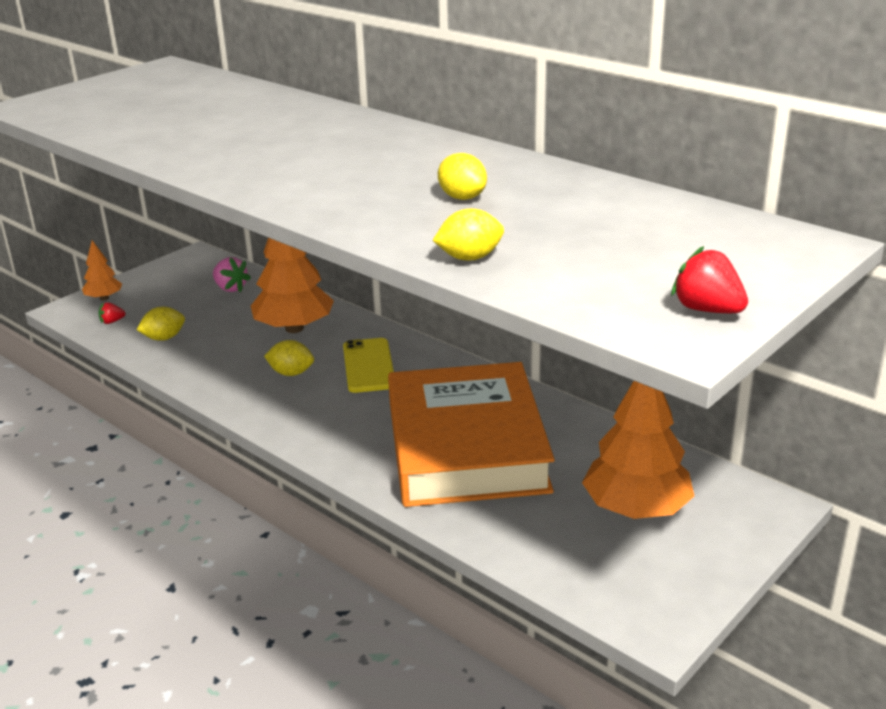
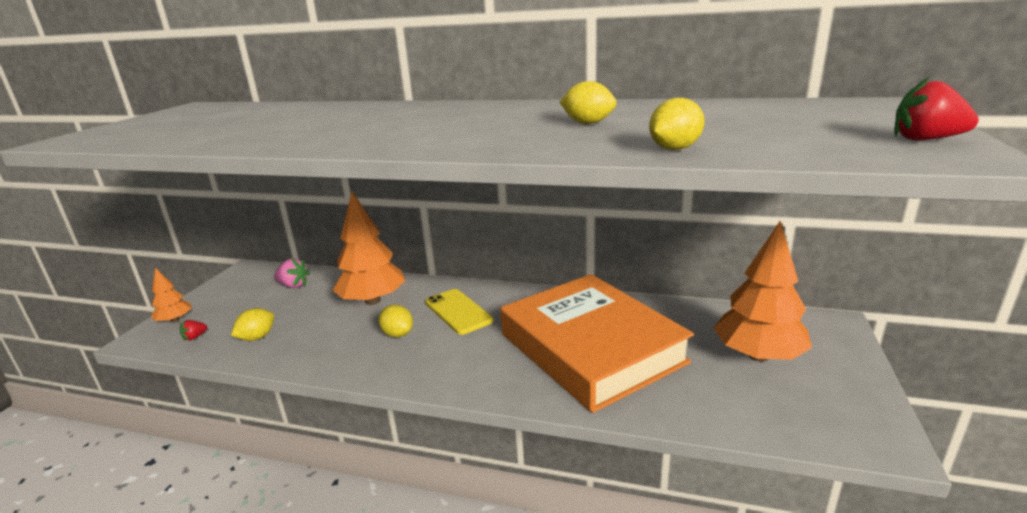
camera: 25 degrees left, 5 degrees down
yellow lemon [264,340,314,376] -> yellow lemon turned 60 degrees clockwise [378,305,413,337]

